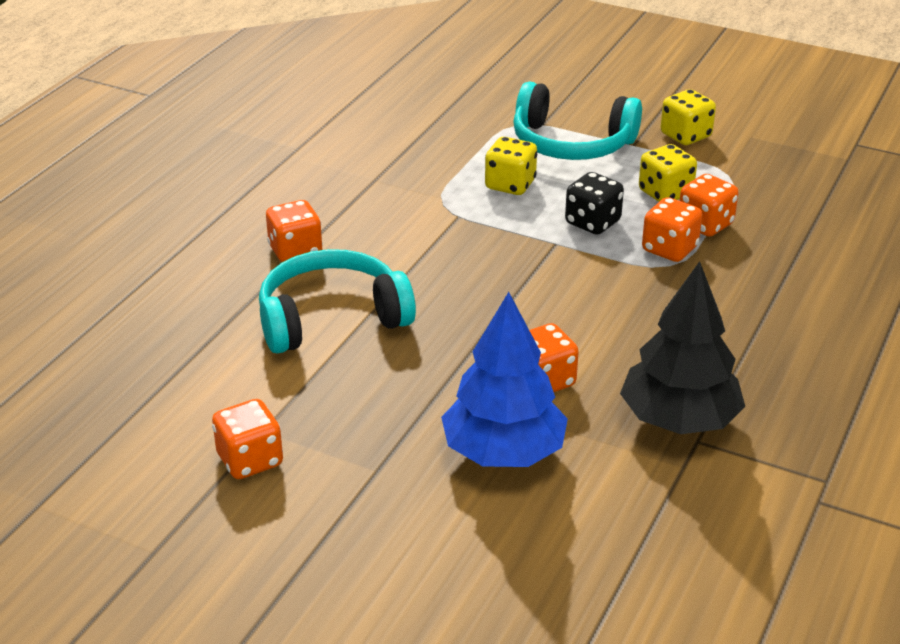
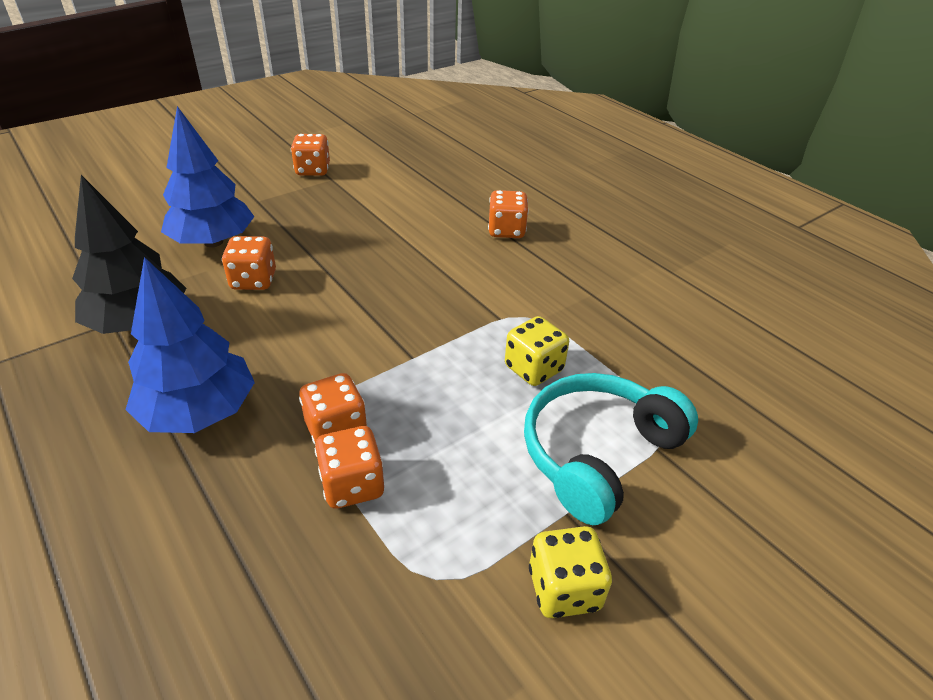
camera: 115 degrees right, 5 degrees up
turquoise headphones [259,249,416,354] -> none
black dice [565,172,624,235] -> none
yellow dice [639,144,697,202] -> none
none -> blue tree [126,257,255,433]

